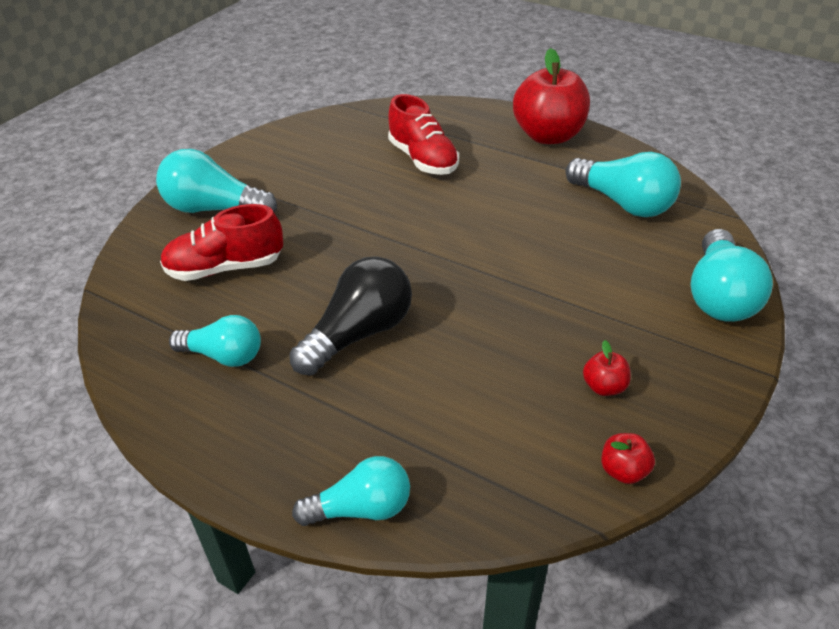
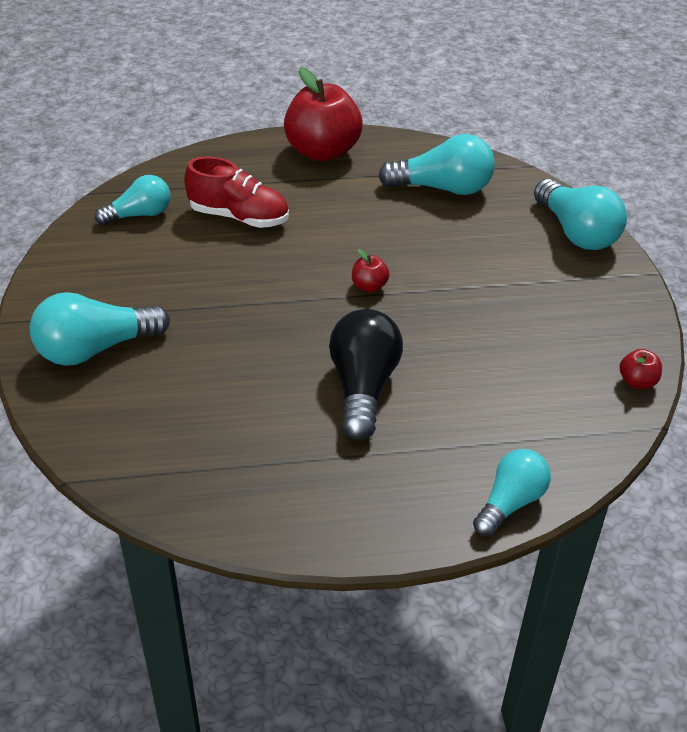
camera: 40 degrees left, 0 degrees up
red shoe [160,204,283,281] -> none
turquoise light bulb [169,315,261,367] -> turquoise light bulb moved to [95,175,170,225]
red apple [583,340,631,396] -> red apple moved to [352,249,389,292]

